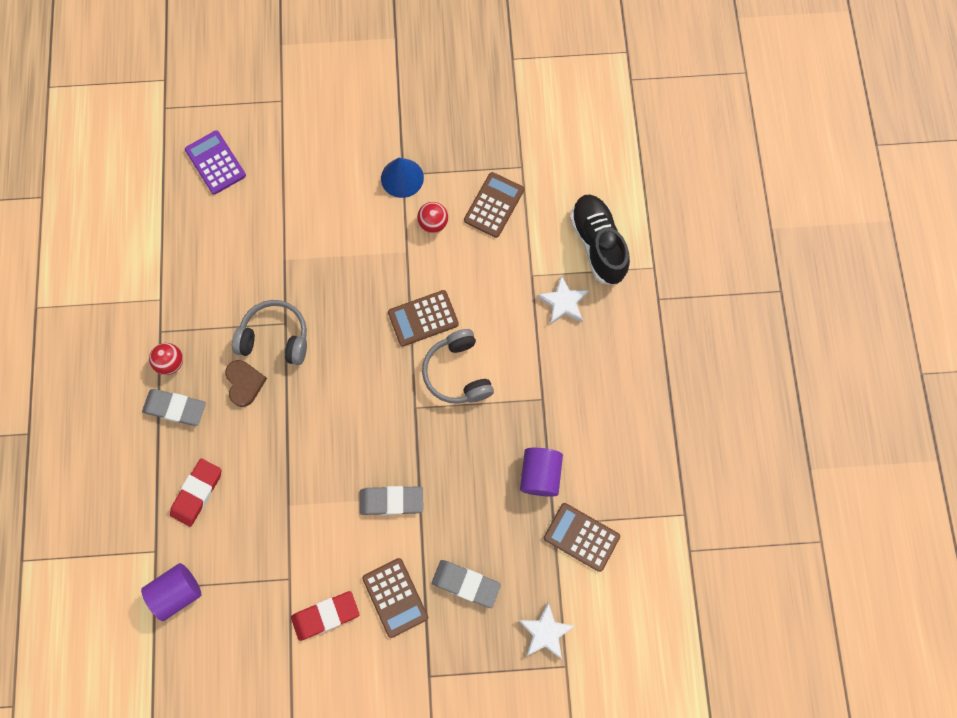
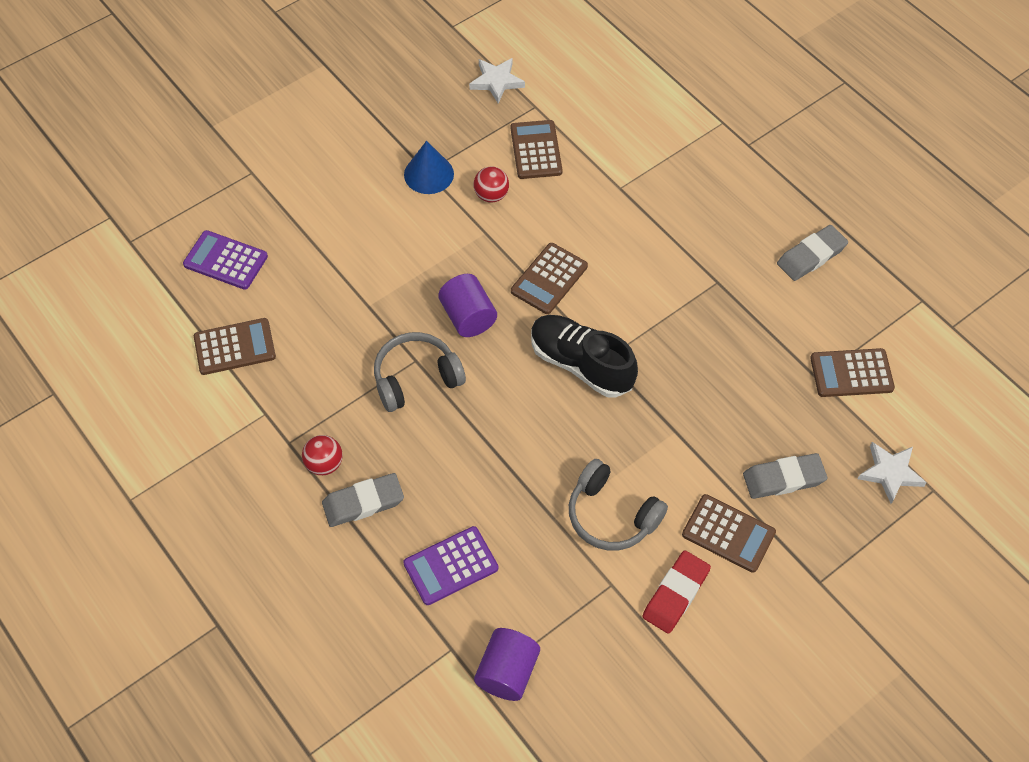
camera: 35 degrees left, 15 degrees down
red eraser [170,458,221,527] -> purple calculator [403,526,498,605]
brown heart [225,360,267,407] -> none
grey eraser [359,486,423,515] -> grey eraser moved to [777,225,848,281]
grey headphones [422,329,494,404] -> grey headphones moved to [569,459,668,551]
purple cylinder [520,448,563,497] -> purple cylinder moved to [438,274,497,337]
white star [537,275,589,325] -> white star moved to [469,58,525,103]
black shoe [570,195,630,285] -> black shoe moved to [531,315,638,398]
none -> brown calculator [194,318,276,375]

